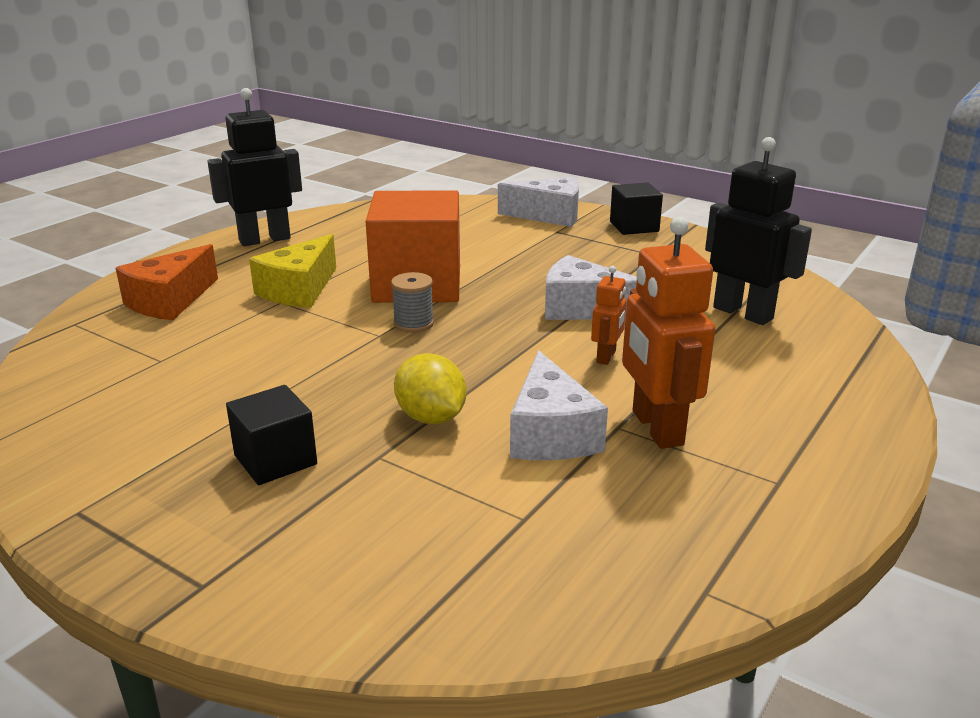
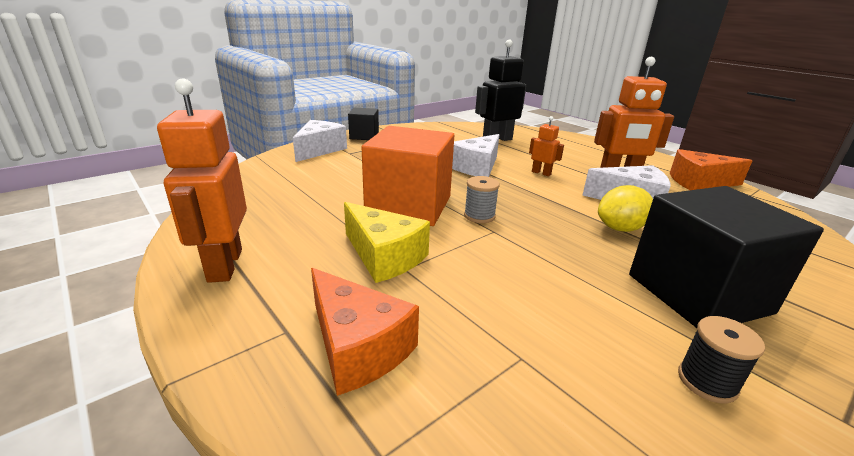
camera: 75 degrees left, 0 degrees up
black robot [207,88,302,246] -> orange robot [157,79,247,283]
black cube [226,385,317,485] -> black cube [629,186,824,328], size x1.89
none -> orange cheese [670,149,752,190]
none -> black spool [678,316,765,404]

